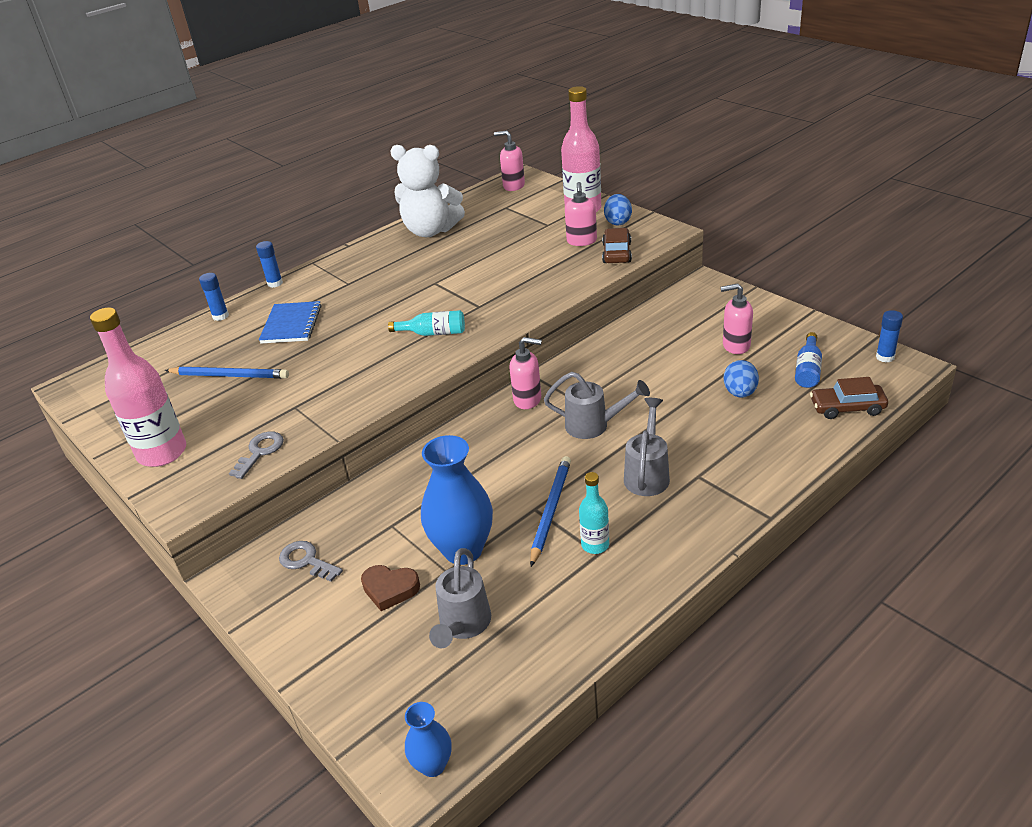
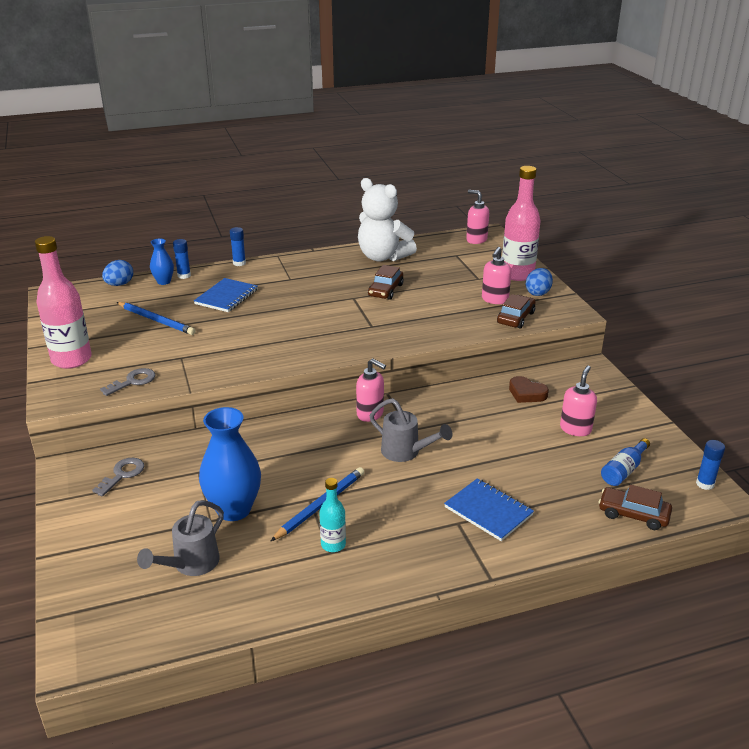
camera: 20 degrees right, 5 degrees down
grey key [279,541,343,582] -> grey key turned 60 degrees clockwise [92,458,144,496]
brown heart [361,565,420,611] -> brown heart moved to [509,376,549,403]
turquoise bottle [388,310,465,336] -> none
blue vase [405,702,452,777] -> blue vase moved to [150,238,174,285]
grey watering can [624,398,670,496] -> none
pink soap dispenser [721,283,753,354] -> pink soap dispenser turned 90 degrees clockwise [560,365,597,436]
blue egg [724,360,759,398] -> blue egg moved to [102,260,133,286]
none -> brown car [368,265,404,300]
none -> blue notebook [444,478,534,541]

